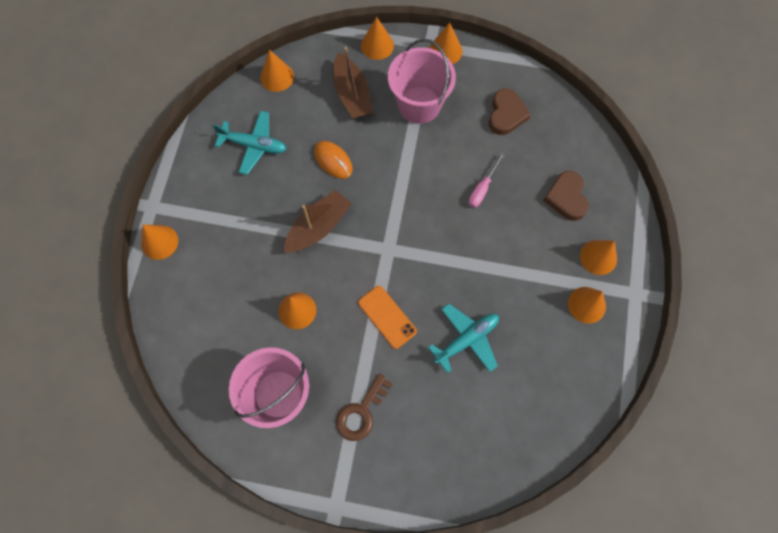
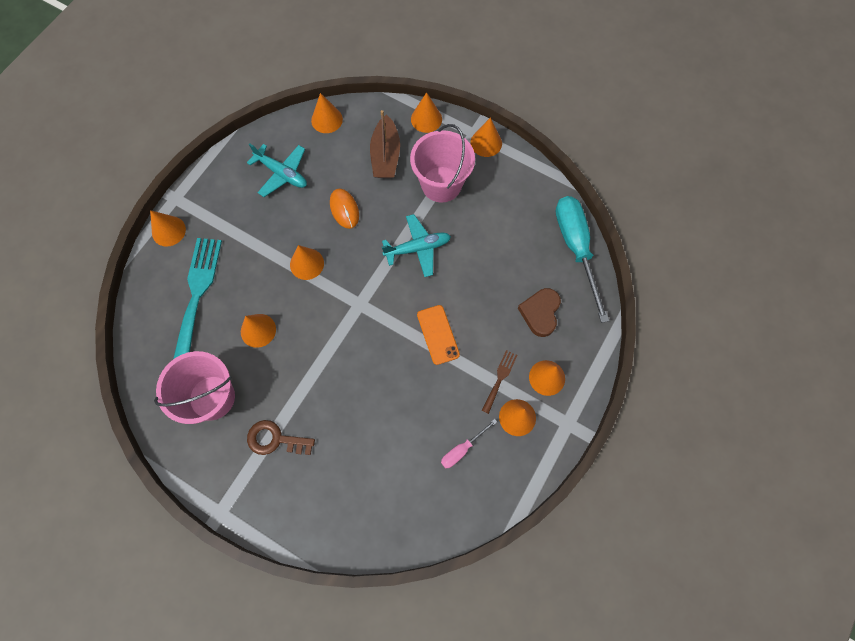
camera: 20 degrees right, 0 degrees up
brown boat [284,190,352,253] -> orange cone [290,245,324,280]
brown key [336,374,393,441] -> brown key turned 45 degrees clockwise [247,420,315,455]
orange phone [358,286,417,349] -> orange phone moved to [417,305,460,365]
turquoise plane [428,304,499,373] -> turquoise plane moved to [382,214,451,277]
pink screwdriver [469,153,505,208] -> pink screwdriver moved to [441,419,497,468]
brown heart [489,89,531,135] -> none
none -> turquoise fork [173,238,222,359]
none -> brown fork [482,350,517,414]
none -> turquoise screwdriver [556,196,609,323]

